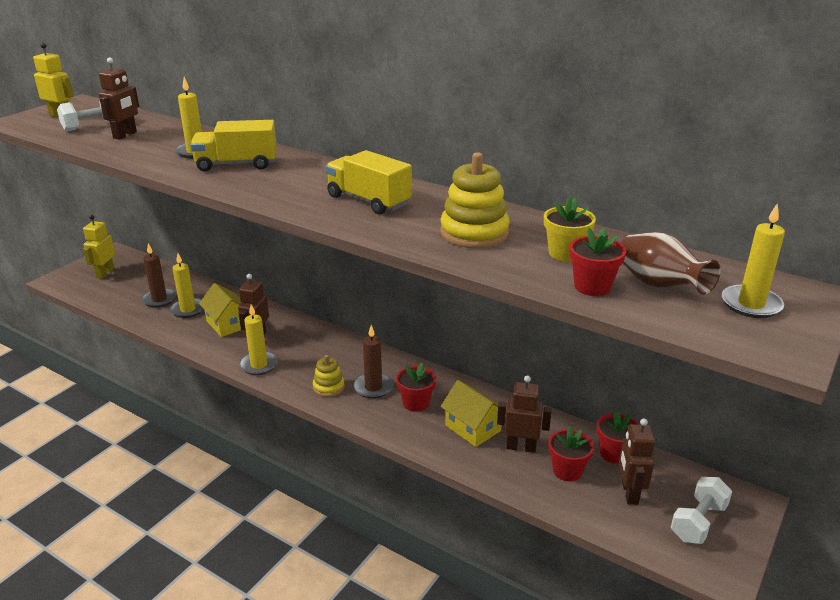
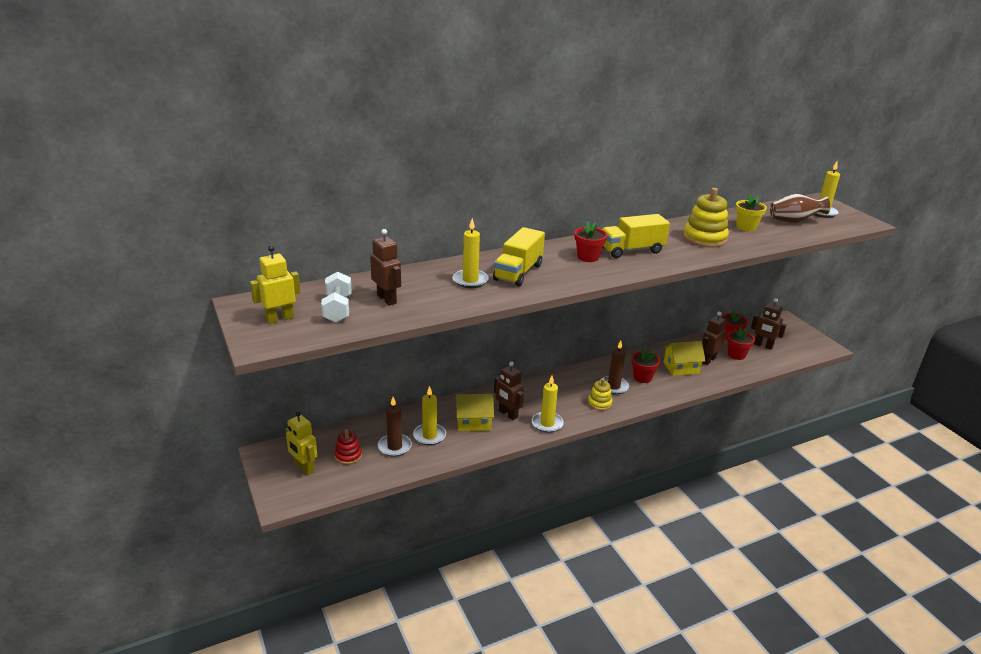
camera: 60 degrees left, 0 degrees up
red flower pot [569,227,626,296] -> red flower pot moved to [574,221,607,262]
white dumbbell [671,477,732,544] -> none
none -> red stacking toy [334,429,362,465]

